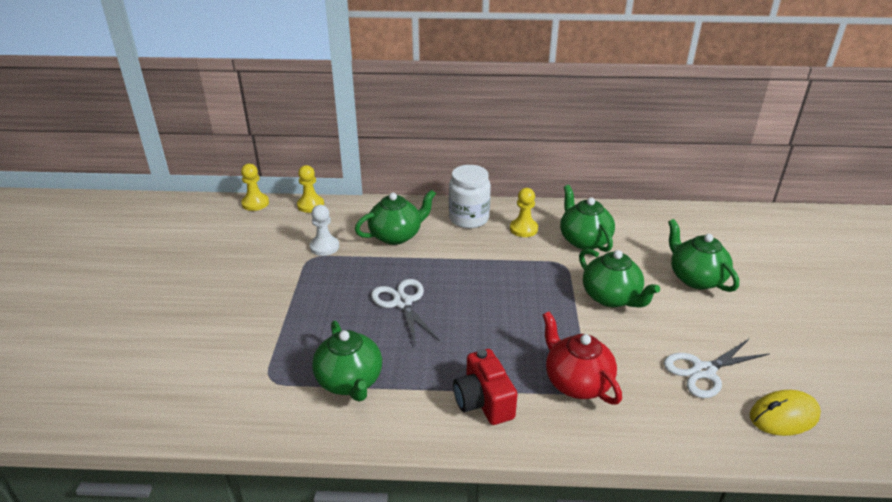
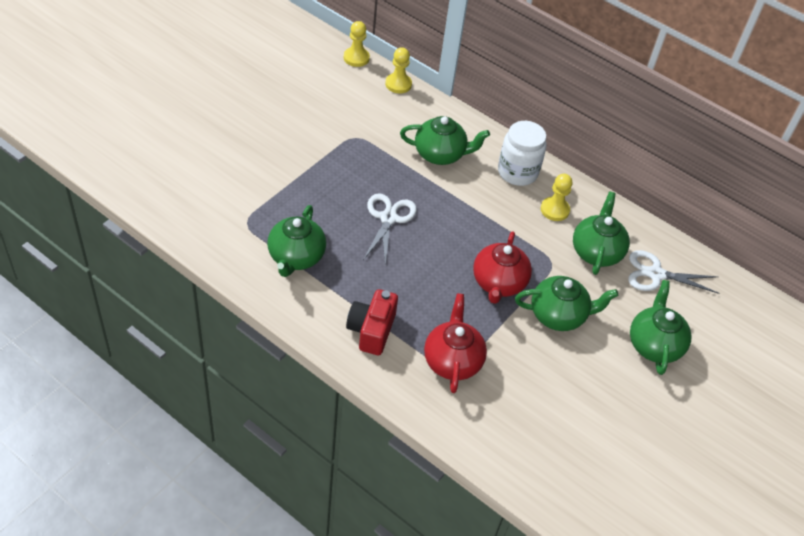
camera: 30 degrees right, 15 degrees up
white pawn [310,205,339,256] -> none
green teapot [579,249,660,307] -> green teapot turned 90 degrees counterclockwise [515,276,618,331]
white scissors [664,339,770,398] -> white scissors moved to [628,250,720,294]
yellow mouse [750,390,821,436] -> none
none -> red teapot [473,231,532,304]

